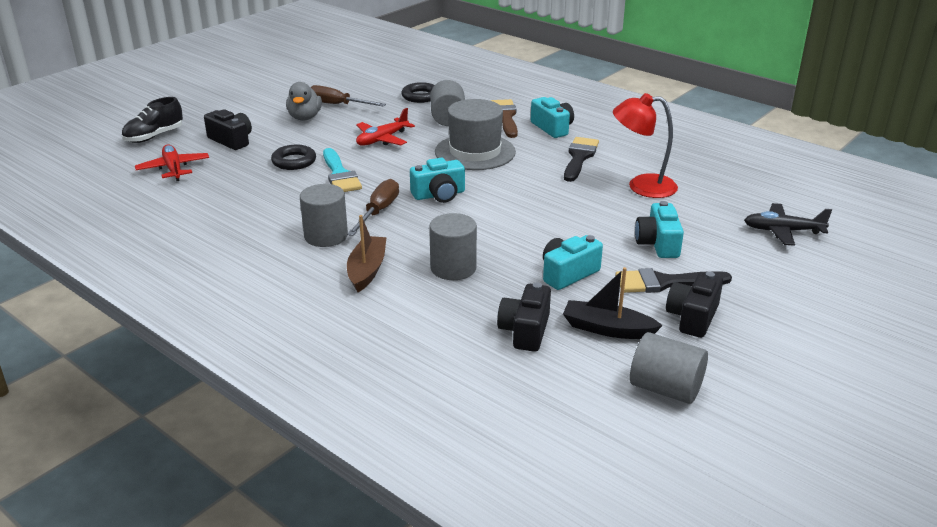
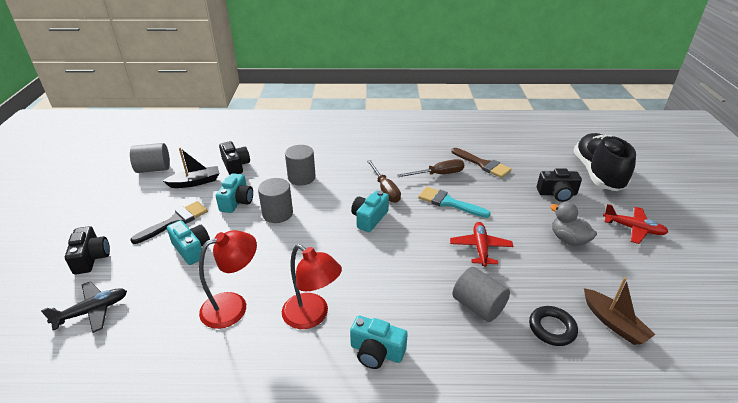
camera: 140 degrees right, 5 degrees up
black shoe [121,97,183,143] -> black shoe [574,133,636,191], size x1.73
red plane [135,144,209,181] -> red plane moved to [603,204,668,244]
black ring [271,145,316,170] -> none
grey cylinder [300,184,348,247] -> grey cylinder moved to [258,178,293,223]
brown screwdriver [311,85,386,107] -> brown screwdriver moved to [397,159,464,177]
brown boat [347,215,387,292] -> brown boat moved to [584,277,656,345]
grey hat [435,99,516,170] -> none
brown brush [490,99,518,138] -> brown brush moved to [451,148,511,178]
black brush [564,137,599,182] -> red lamp [282,244,342,329]
black camera [666,271,723,338] -> black camera moved to [65,226,110,275]

